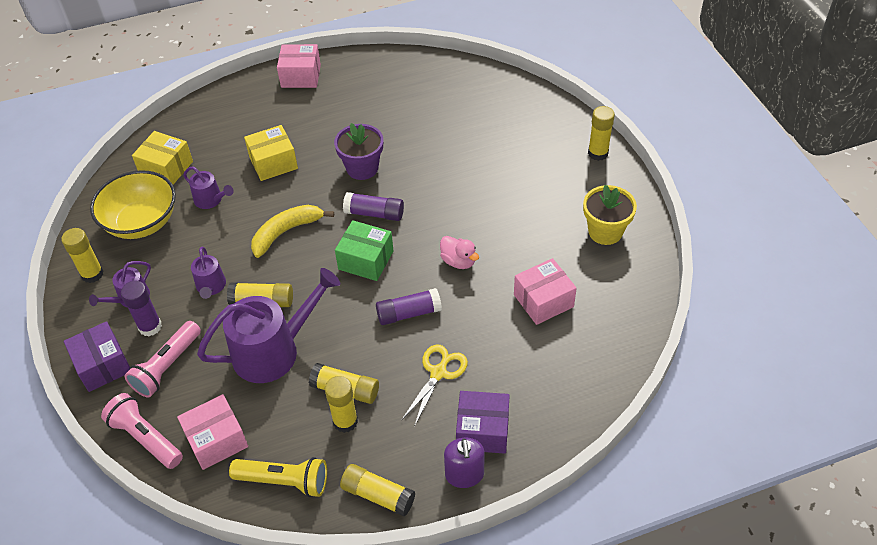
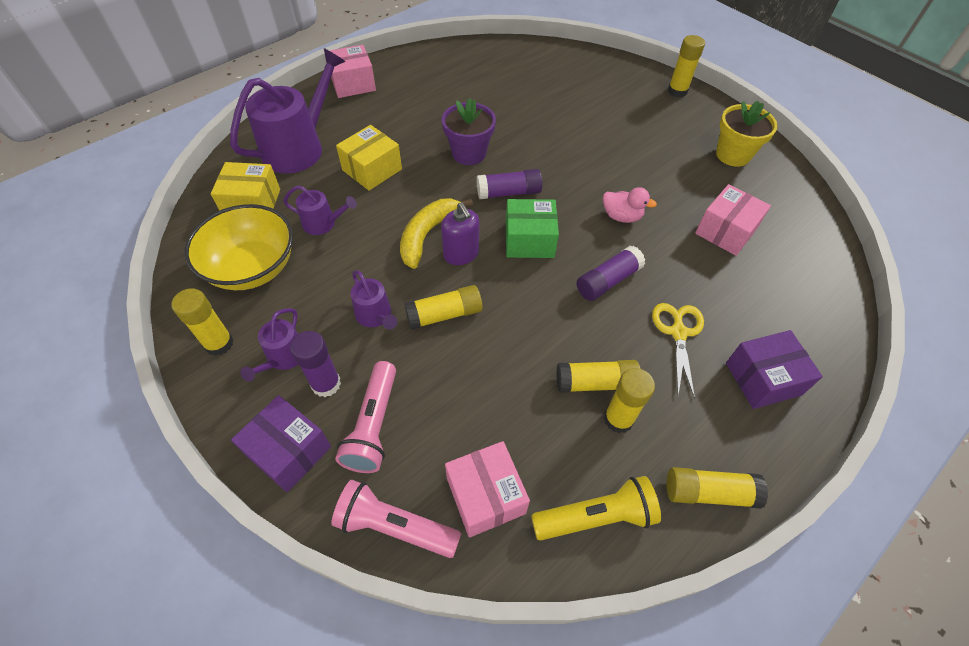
camera: 25 degrees left, 5 degrees up
pink box [177,394,248,470] -> pink box turned 60 degrees counterclockwise [445,441,530,538]
purple watering can [197,268,340,383] -> purple watering can moved to [230,48,346,174]
purple soap dispenser [444,437,485,488] -> purple soap dispenser moved to [441,203,479,265]

